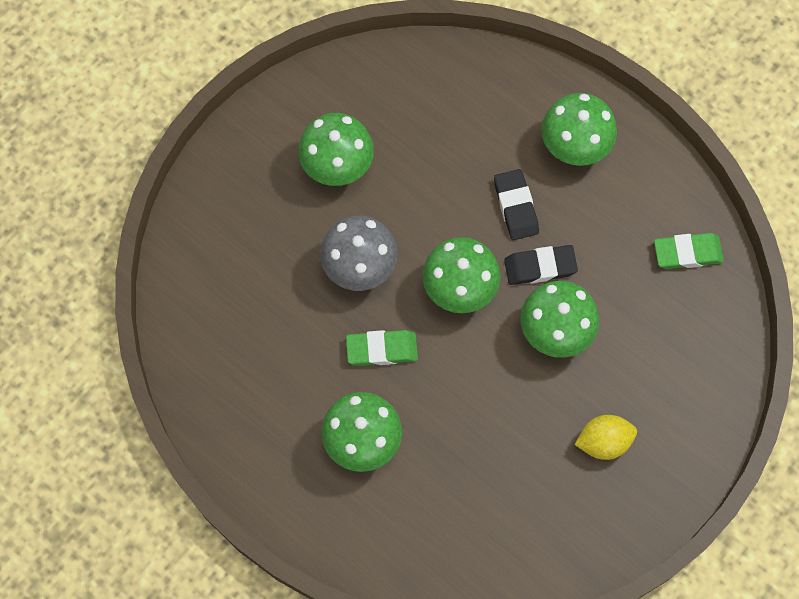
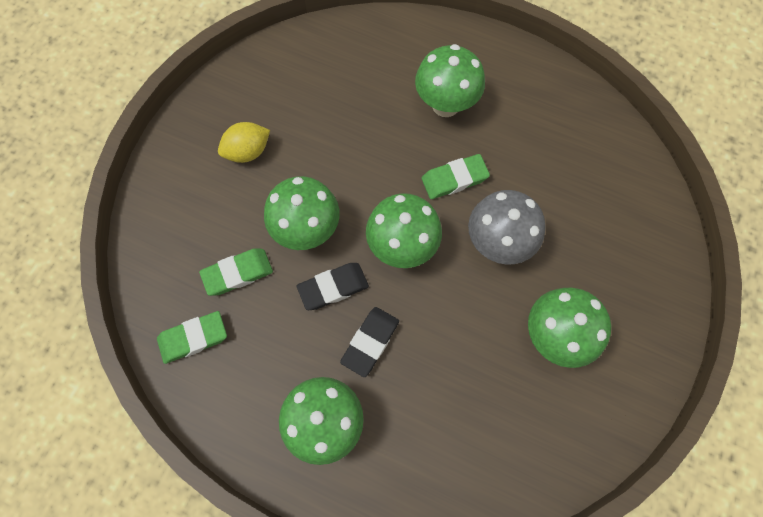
camera: 165 degrees right, 0 degrees up
black eraser [494,169,539,240] -> black eraser turned 60 degrees clockwise [340,307,399,377]
none -> green eraser [199,249,273,296]

